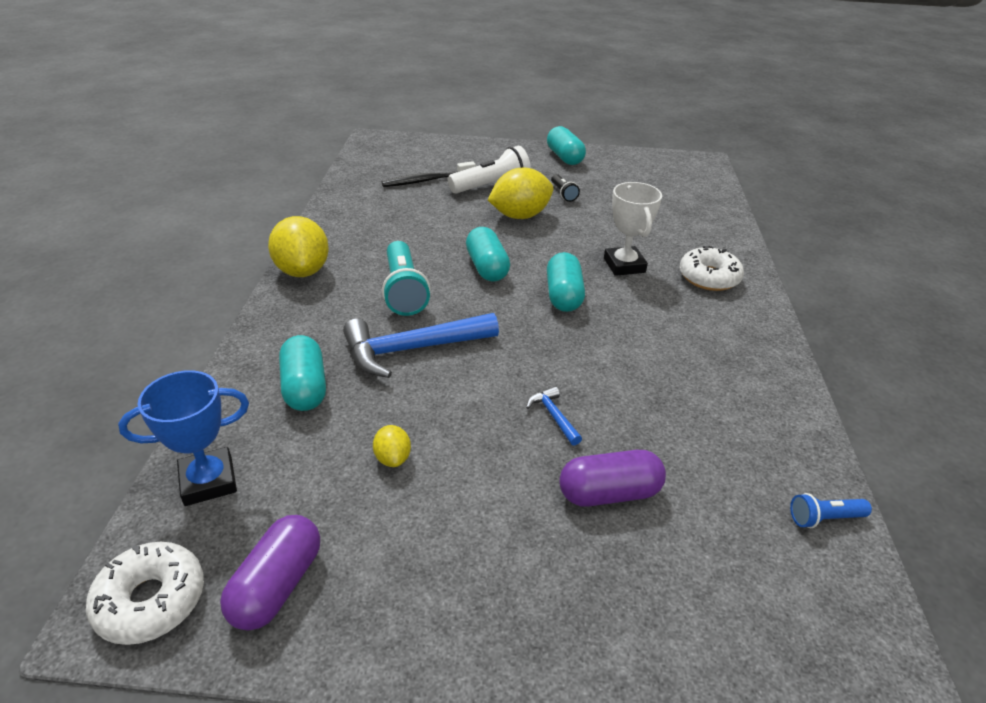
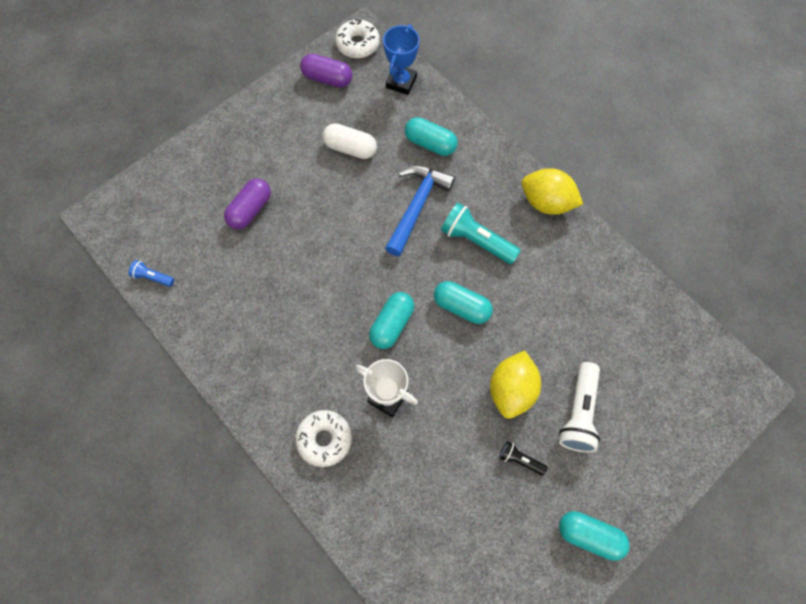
camera: 135 degrees right, 30 degrees up
purple capsule [220,515,320,631] -> purple capsule turned 45 degrees counterclockwise [300,54,352,88]
yellow lemon [373,425,411,467] -> white capsule [323,123,377,159]
black toothbrush [382,161,476,187] -> none
blue hammer [526,386,582,446] -> none
turquoise capsule [547,252,585,312] -> turquoise capsule turned 75 degrees clockwise [369,292,414,349]
blue flashlight [790,493,872,528] -> blue flashlight turned 105 degrees counterclockwise [129,260,174,287]

